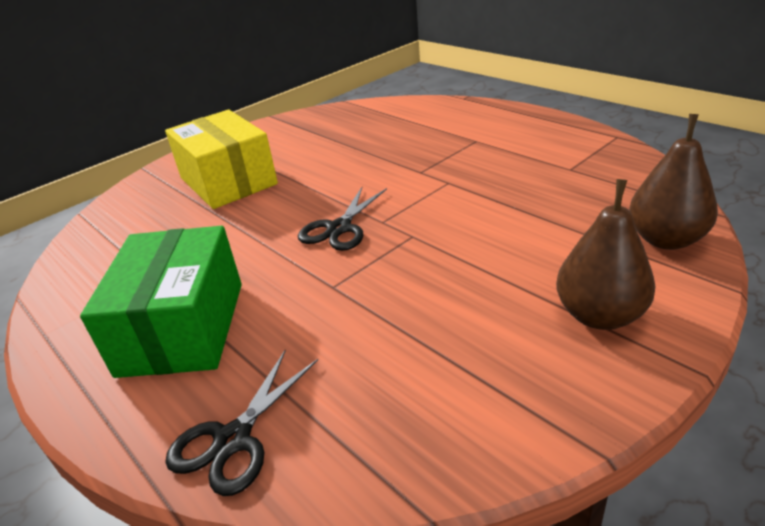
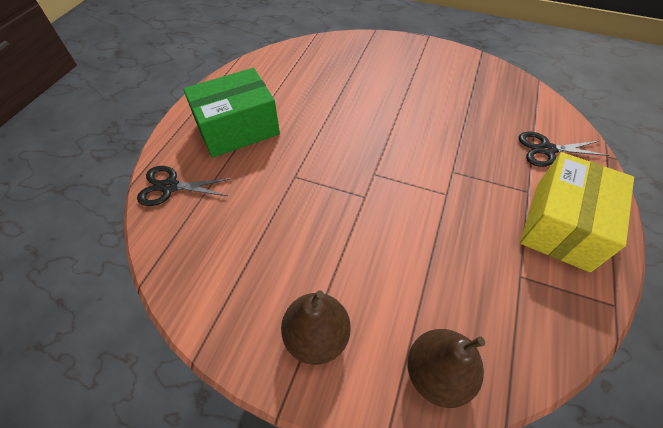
camera: 60 degrees right, 20 degrees up
yellow box [165,110,278,209] -> yellow box moved to [520,152,634,272]
black scissors [298,187,387,251] -> black scissors moved to [518,132,610,167]

